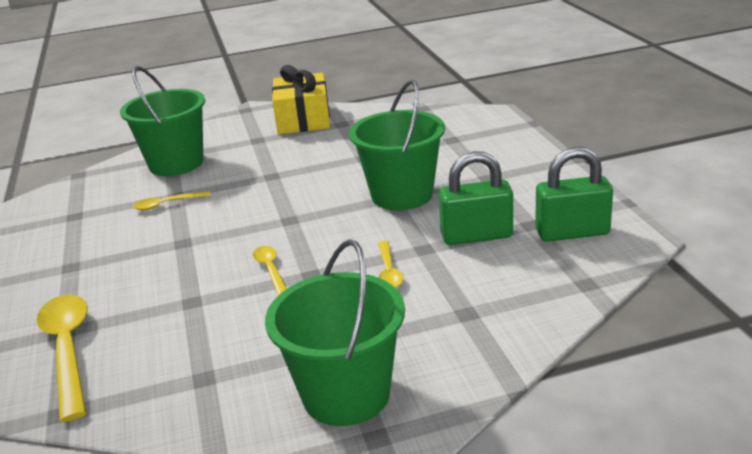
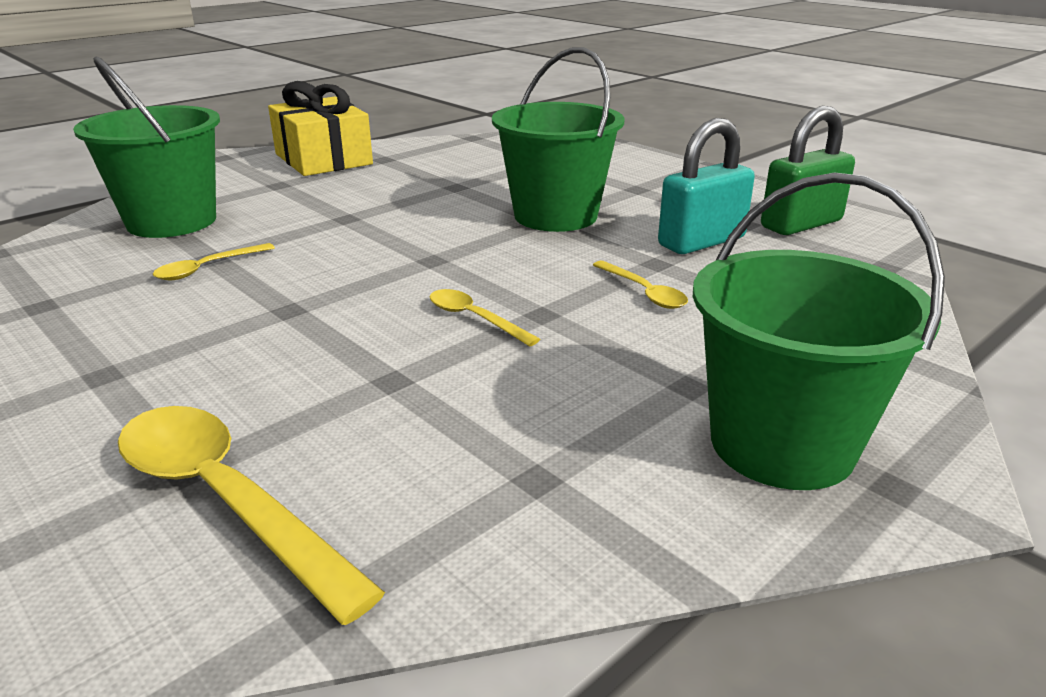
camera: 30 degrees left, 0 degrees up
green padlock [439,151,513,245] -> turquoise padlock [658,118,755,254]

